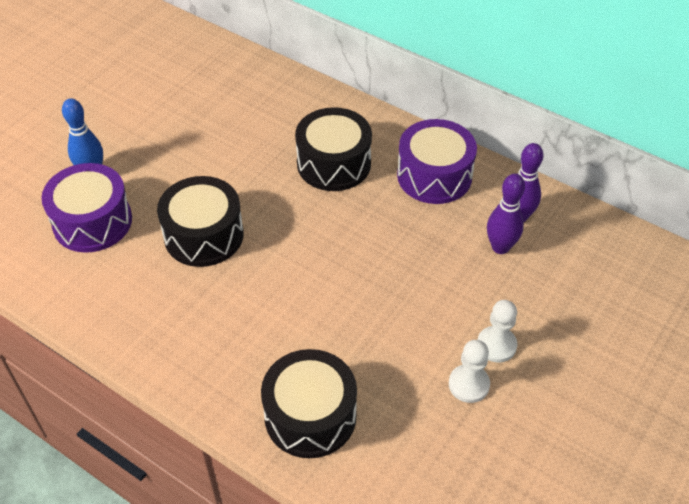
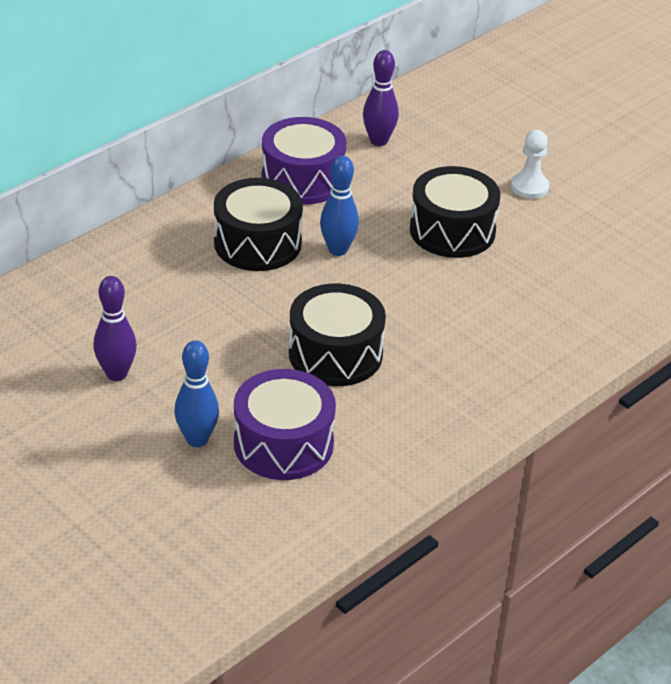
camera: 80 degrees left, 10 degrees down
black drum [261,349,357,458] -> black drum moved to [410,166,500,258]
white pawn [449,340,490,403] -> none
purple bowling pin [487,174,525,254] -> purple bowling pin moved to [93,276,137,381]
none -> blue bowling pin [320,155,359,256]

